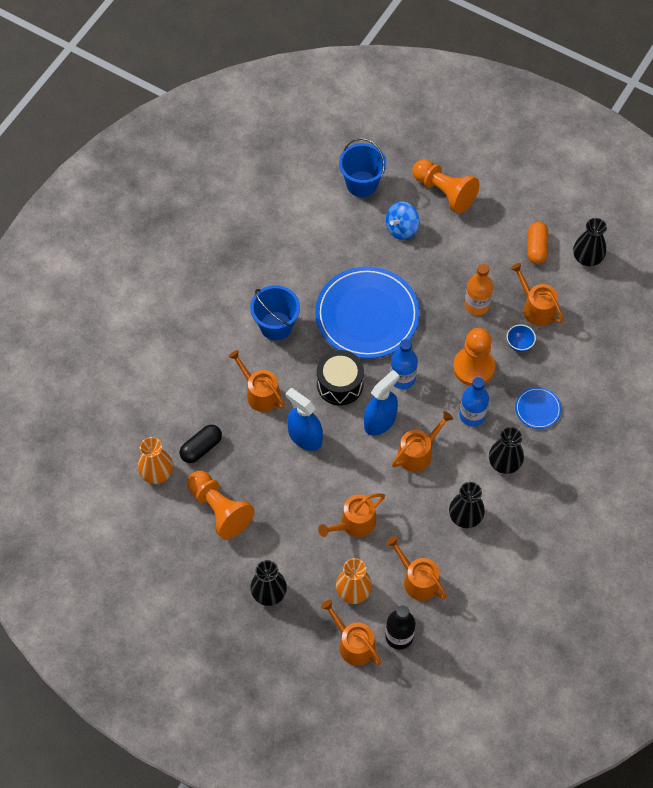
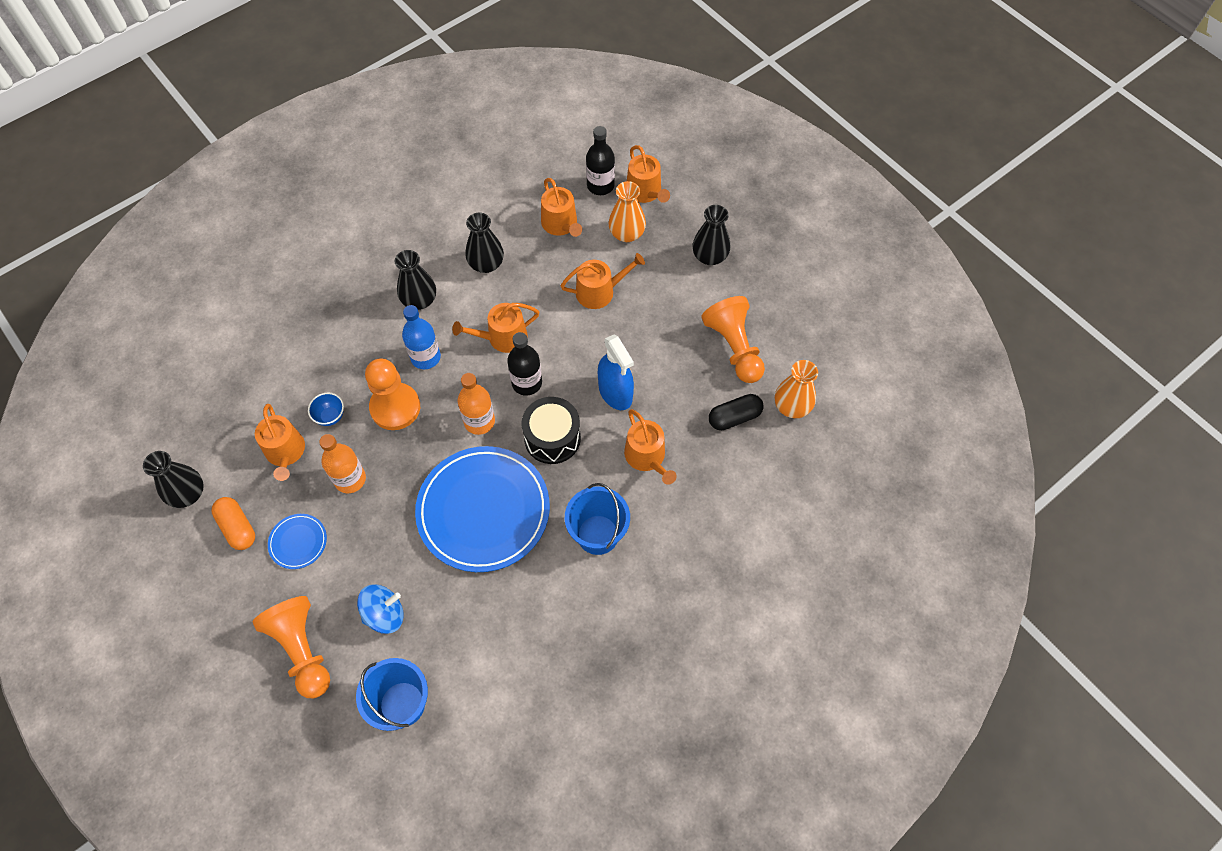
camera: 160 degrees left, 0 degrees up
blue spray bottle [364,370,399,436] -> black bottle [507,332,542,396]
blue bottle [390,339,418,389] -> orange bottle [458,373,495,435]
blue plate [515,387,562,429] -> blue plate moved to [268,514,327,569]
orange capsule [528,222,548,264] -> orange capsule turned 60 degrees counterclockwise [211,497,255,550]

